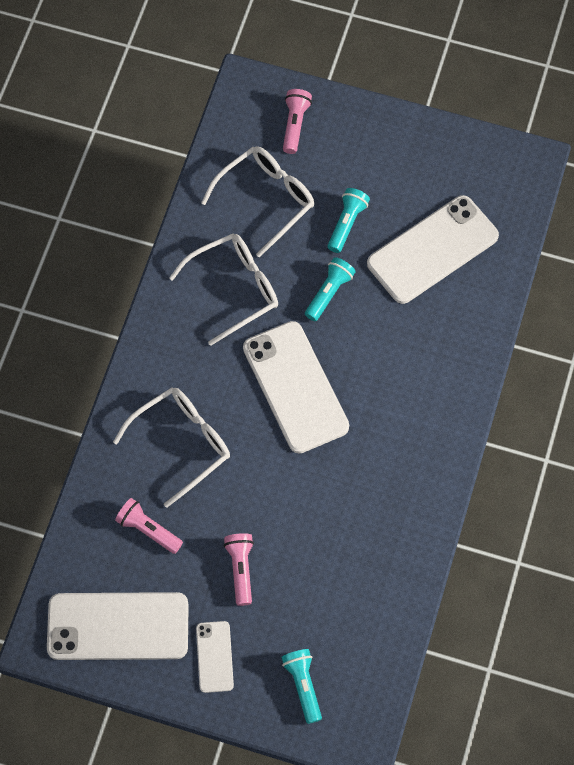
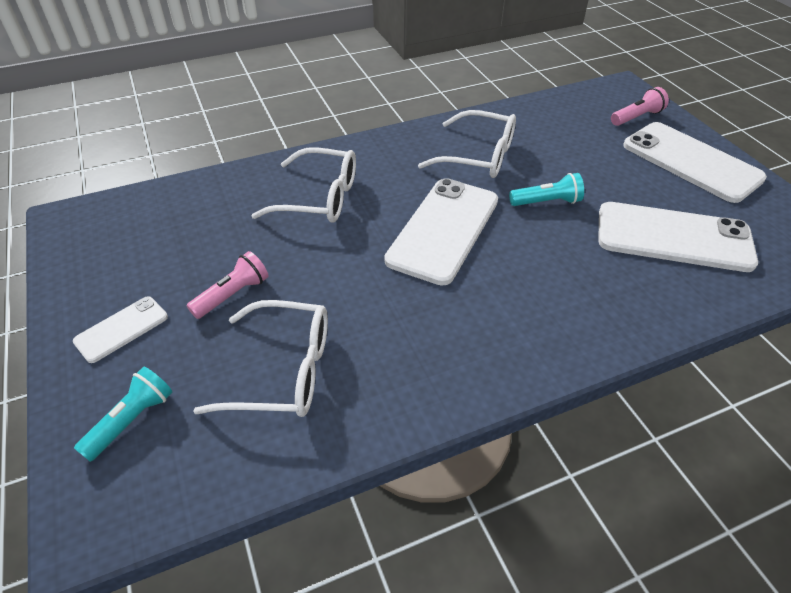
camera: 50 degrees right, 20 degrees down
white phone [47,592,189,660] -> white phone moved to [623,122,767,203]
pink flashlight [115,498,183,554] -> none
white glasses [201,146,314,257] -> white glasses moved to [193,300,328,417]
turquoise flashlight [327,188,370,253] -> none

